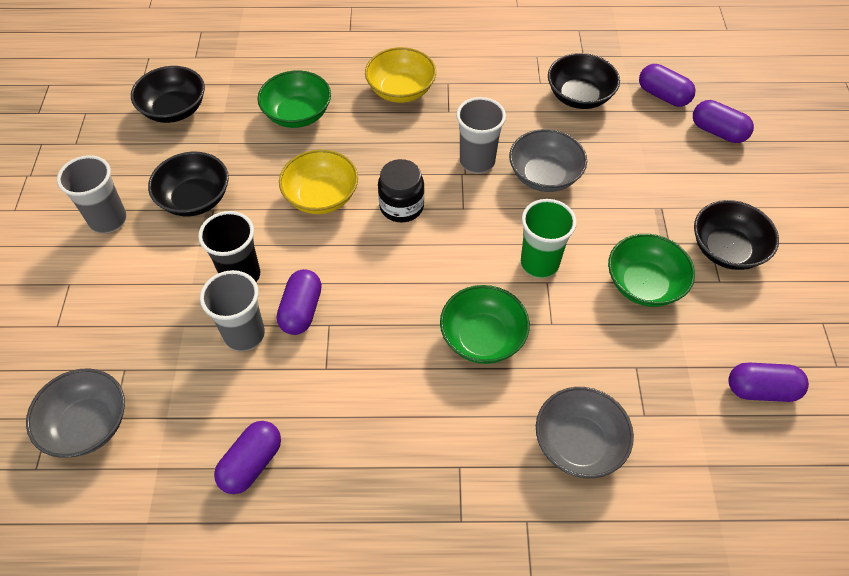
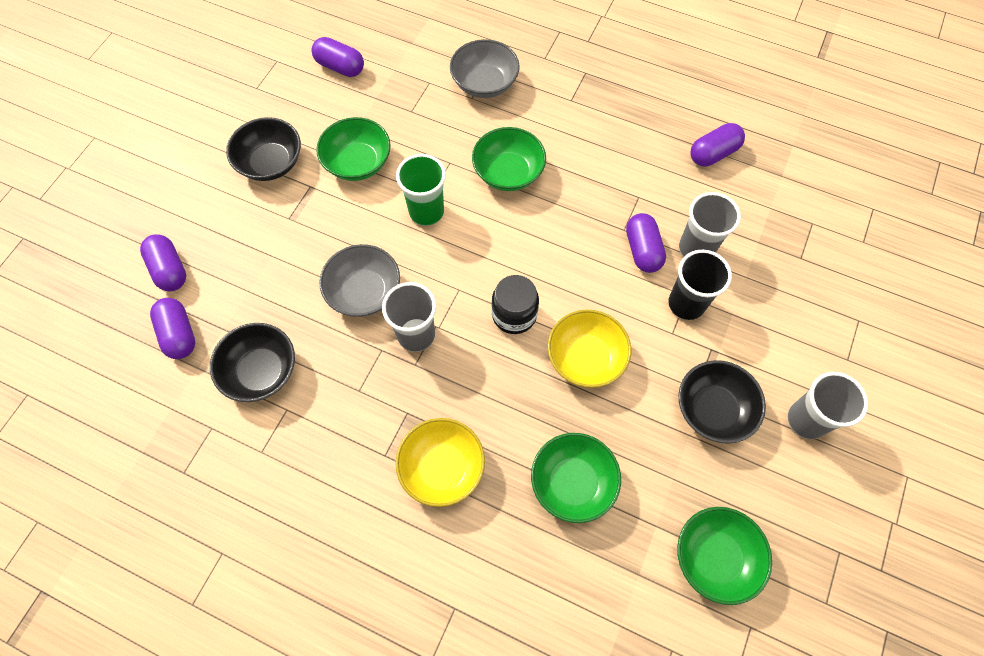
camera: 155 degrees left, 10 degrees up
grey bowl [26,368,125,458] -> none
black bowl [131,66,205,123] -> green bowl [677,507,772,605]
purple capsule [277,269,322,335] -> purple capsule turned 45 degrees counterclockwise [626,213,666,273]

